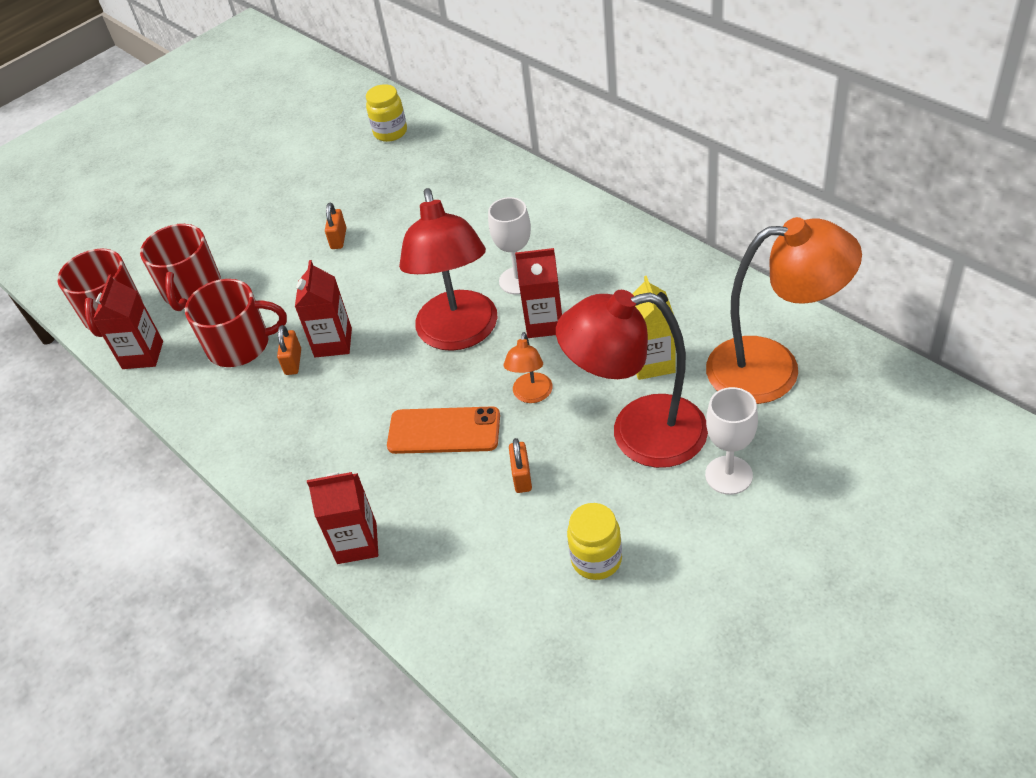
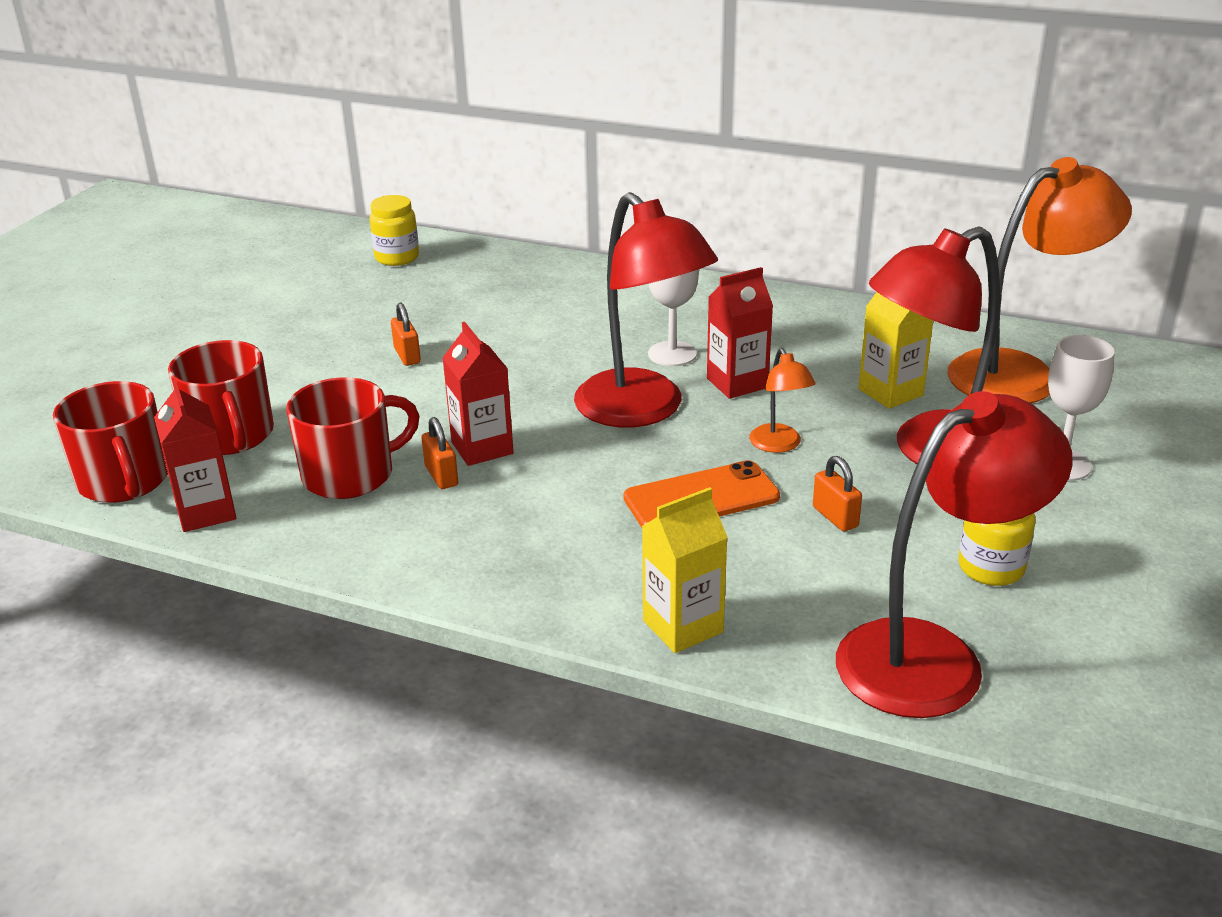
camera: 30 degrees left, 15 degrees down
red carton [307,472,378,564] -> yellow carton [642,487,728,653]
none -> red lamp [836,391,1073,718]

